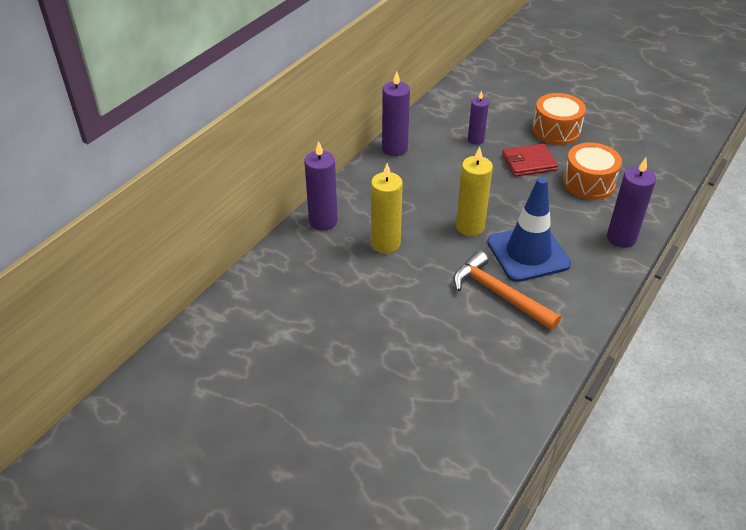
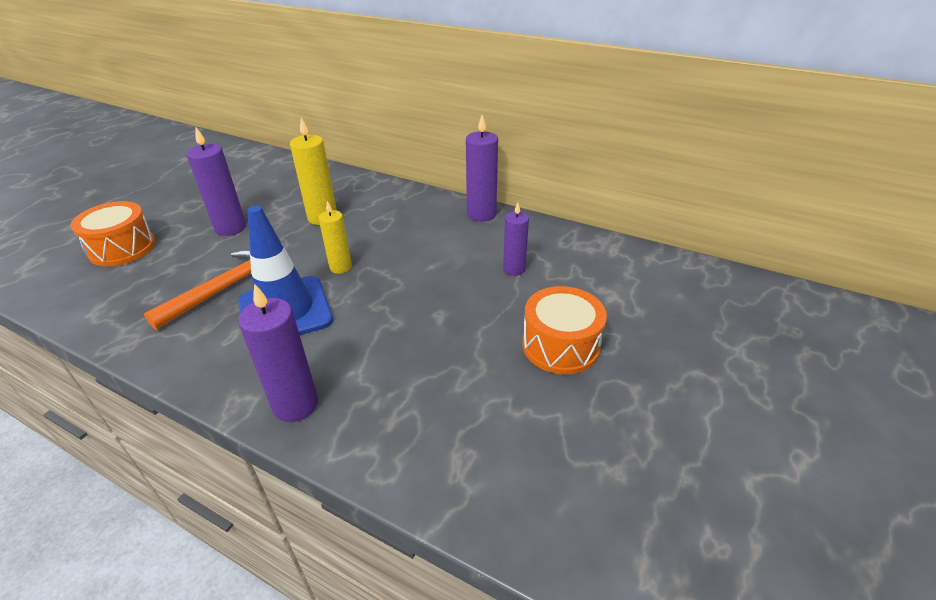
camera: 85 degrees right, 5 degrees down
purple candle [304,141,338,231] -> purple candle moved to [187,127,246,236]
yellow candle [456,146,493,236] -> yellow candle [319,201,352,274], size x0.65
red wallet [502,144,558,177] -> none
orange drum [563,143,622,200] -> orange drum moved to [71,201,156,266]

